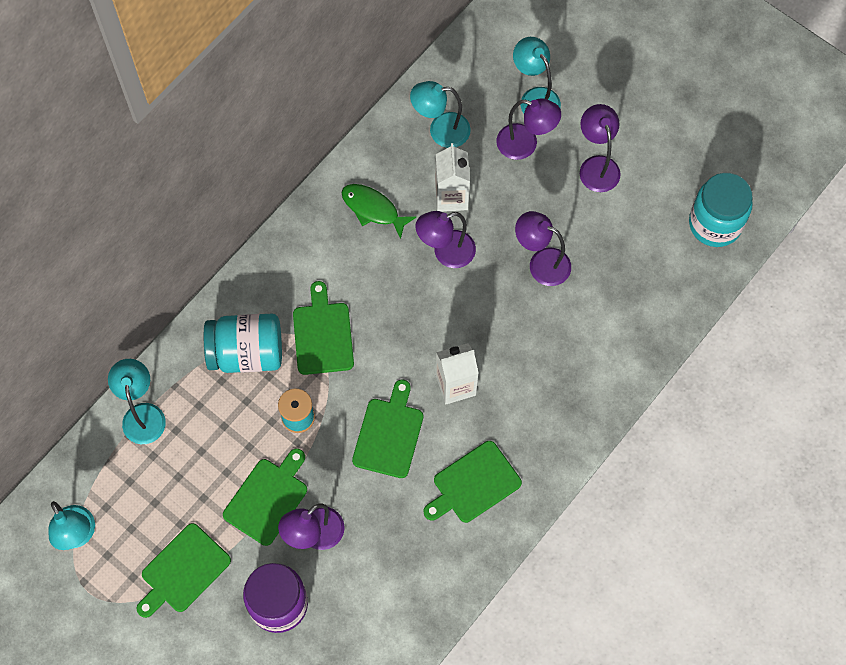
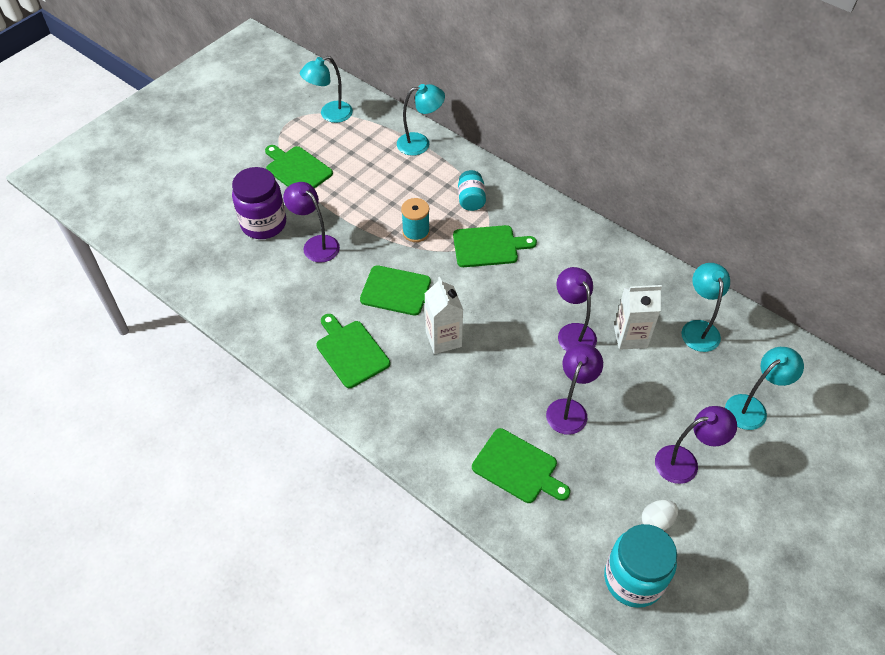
camera: 90 degrees right, 15 degrees down
turquoise jar [204,314,282,373] -> turquoise jar [458,170,486,211], size x0.58
green cutting board [223,448,307,546] -> green cutting board moved to [472,428,570,503]
green fish [341,184,416,239] -> none
purple lamp [496,98,561,160] -> none
none -> white egg [642,500,678,531]

